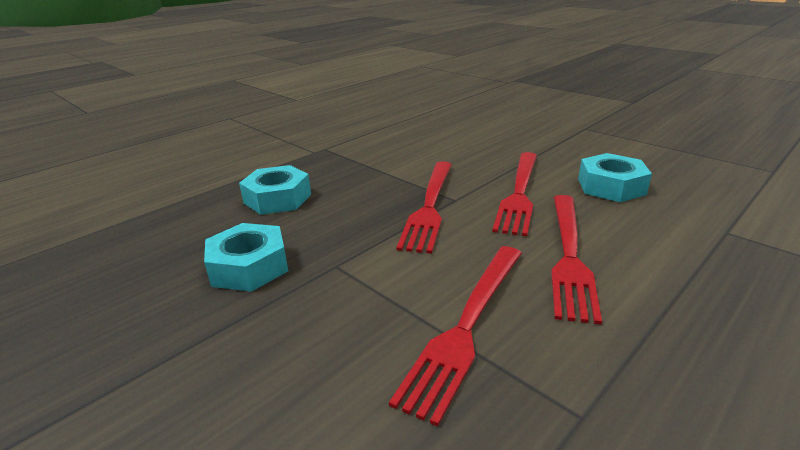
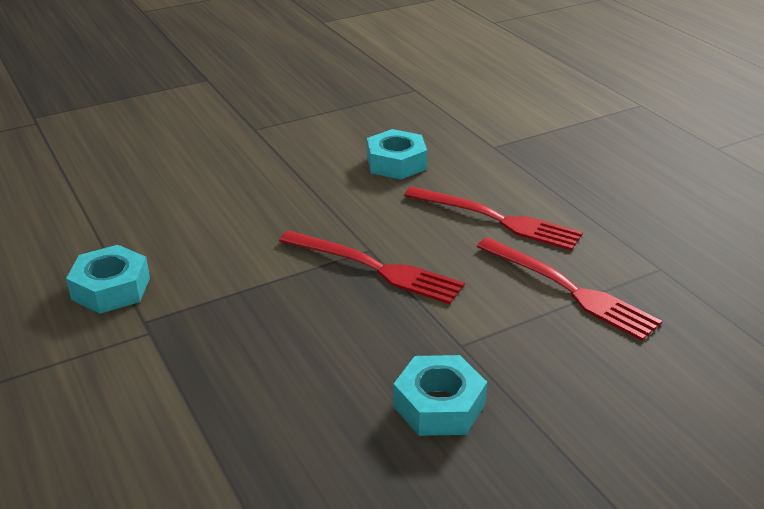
camera: 75 degrees left, 5 degrees up
turquoise nut [239,165,311,215] -> turquoise nut moved to [66,245,150,314]
red fork [492,152,537,236] -> none

